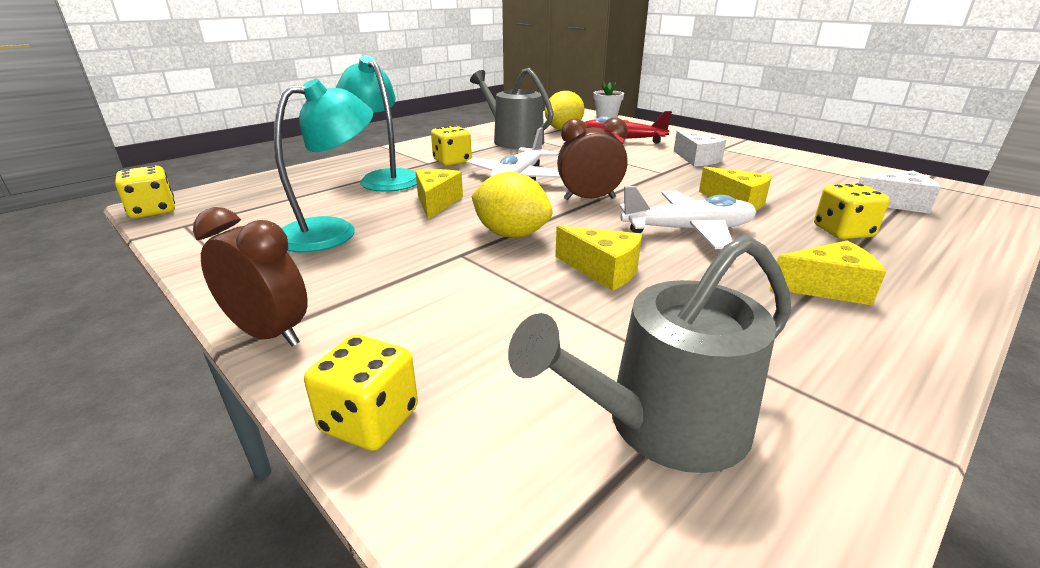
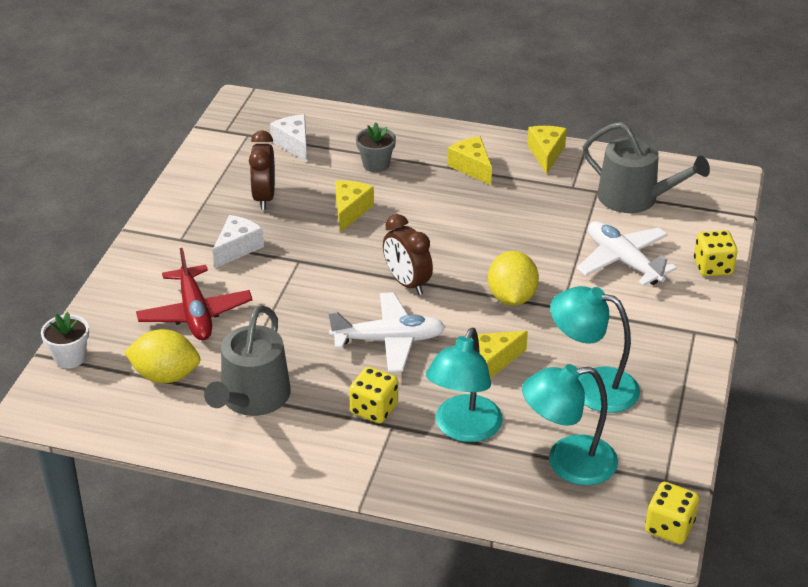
camera: 120 degrees left, 10 degrees up
brown clock [193,207,308,346] -> brown clock moved to [249,130,275,210]
yellow cheese [555,226,642,291] -> yellow cheese moved to [527,126,567,174]
white plane [620,186,756,249] -> white plane moved to [577,221,677,286]
yellow dice [814,183,890,239] -> grey flower pot [356,123,396,172]
none -> turquoise lamp [522,364,618,485]

